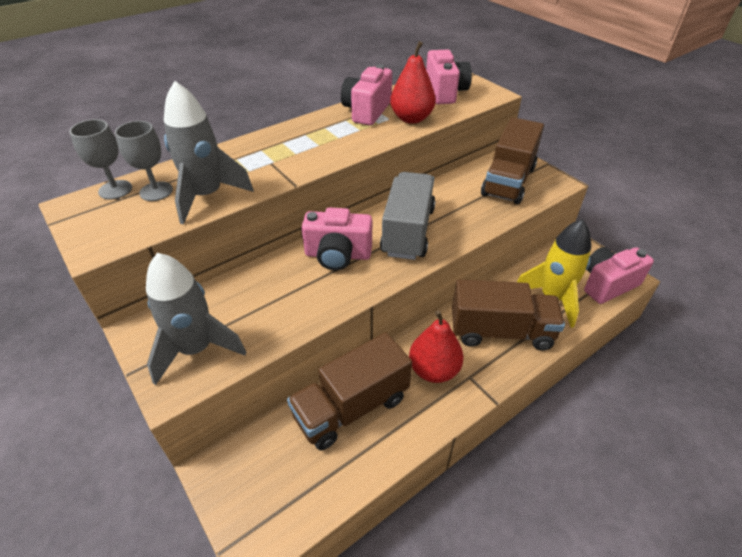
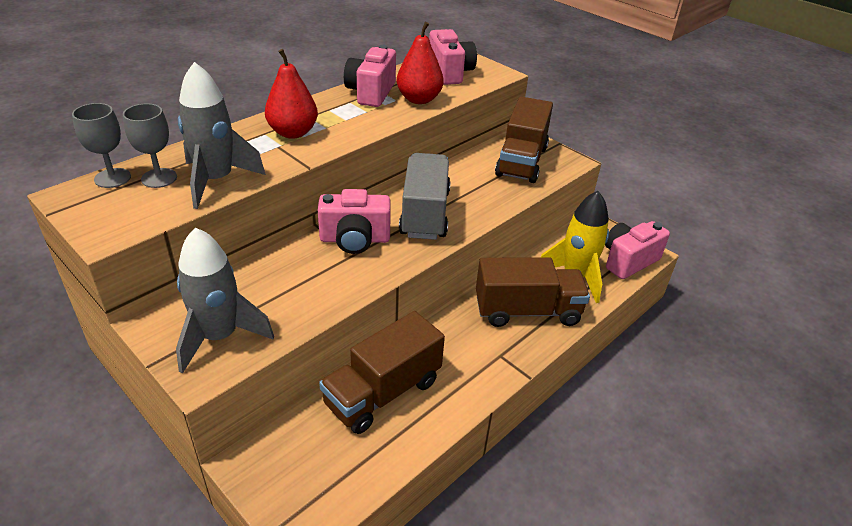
camera: 10 degrees left, 5 degrees down
red pear [409,310,464,383] -> red pear moved to [265,49,318,139]

